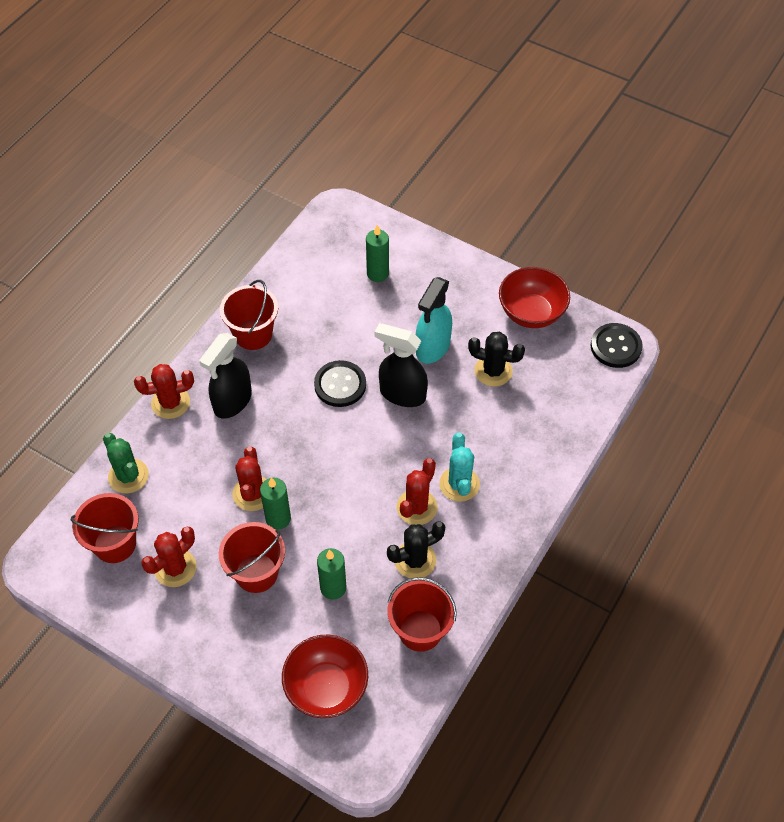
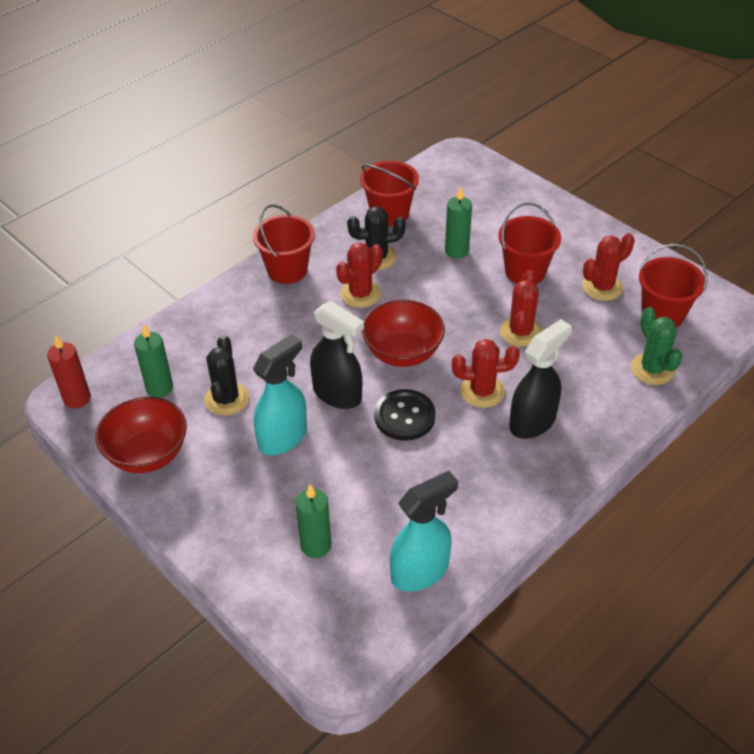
camera: 165 degrees left, 10 degrees down
red cactus [134,364,194,419] -> red cactus moved to [452,339,520,408]
red bucket [220,280,278,350] -> red bucket moved to [253,204,315,284]
green candle [260,478,291,530] -> green candle moved to [134,324,173,398]
red bowl [282,635,368,718] -> red bowl moved to [362,300,445,367]
turquoise cactus [439,433,480,502] -> none
black cactus [468,332,525,387] -> black cactus turned 60 degrees clockwise [204,335,249,416]
black button [591,323,643,368] -> red candle [47,334,91,408]
none -> turquoise spray bottle [390,471,458,592]

